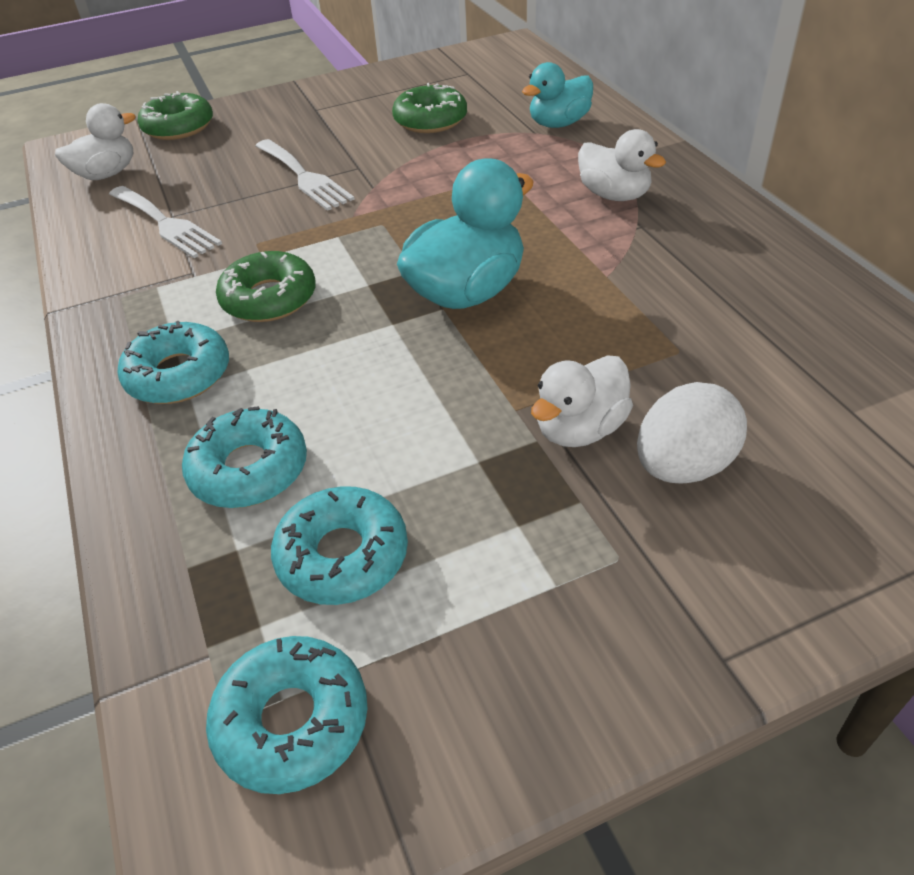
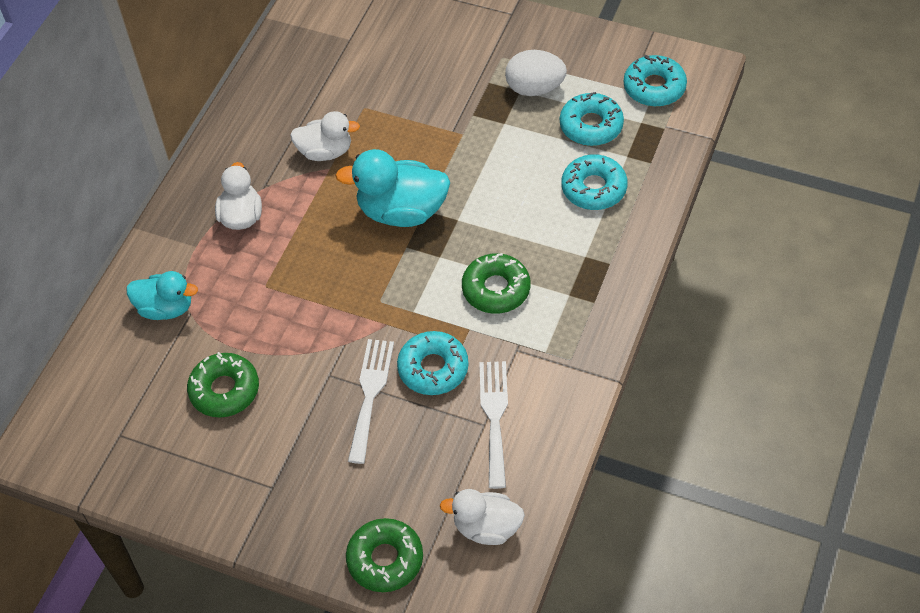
camera: 135 degrees left, 10 degrees up
turquoise donut [117,321,229,404] -> turquoise donut moved to [397,331,469,395]
white duck [531,355,633,447] -> white duck moved to [290,111,360,161]
white egg [637,382,747,484] -> white egg moved to [505,50,567,96]

